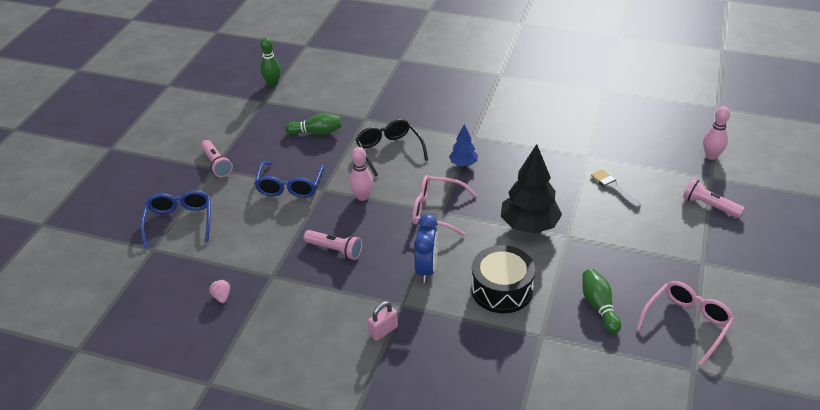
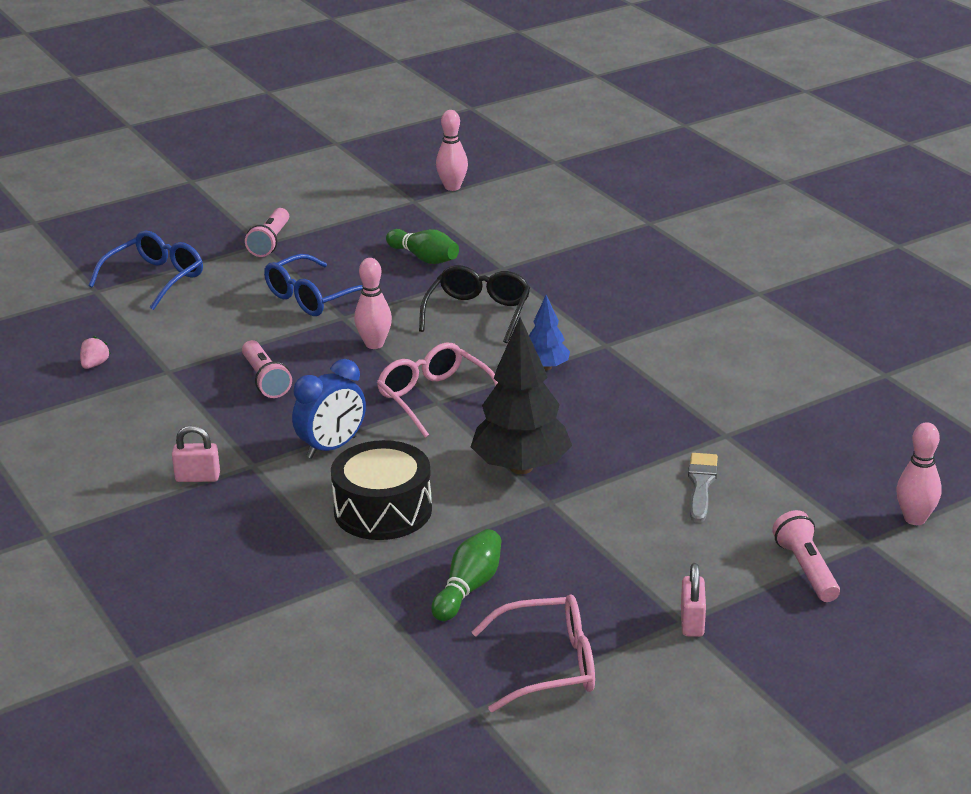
camera: 40 degrees right, 10 degrees down
green bowling pin [260,37,281,87] -> pink bowling pin [436,110,468,191]
none -> pink padlock [681,563,706,637]

